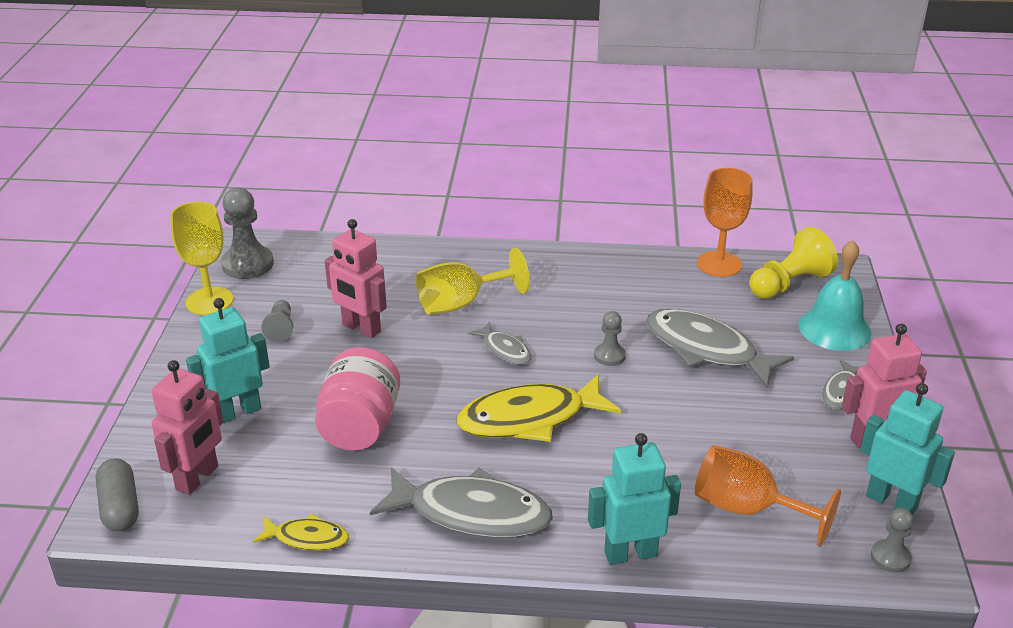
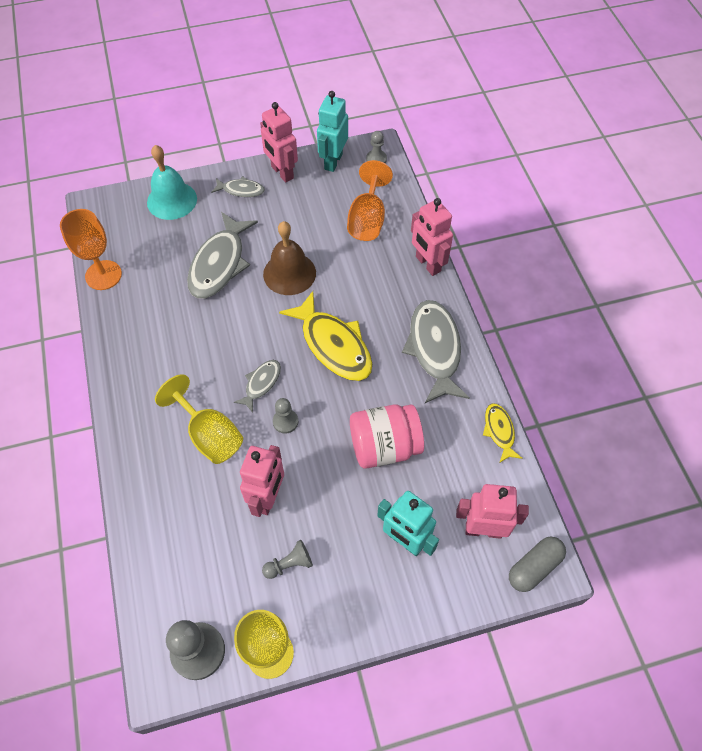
camera: 110 degrees left, 25 degrees up
turquoise robot [588,433,681,565] -> pink robot [411,198,453,276]
grey pawn [594,311,626,366] -> grey pawn moved to [273,398,298,434]
yellow pawn [749,227,838,299] -> none
none -> brown bell [263,221,316,295]

